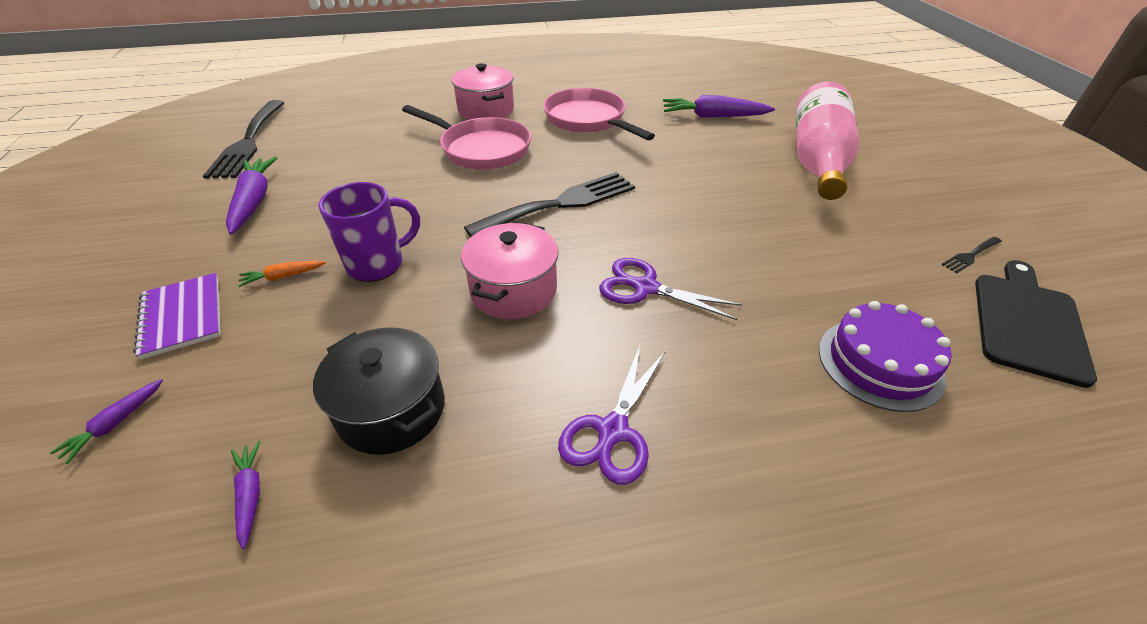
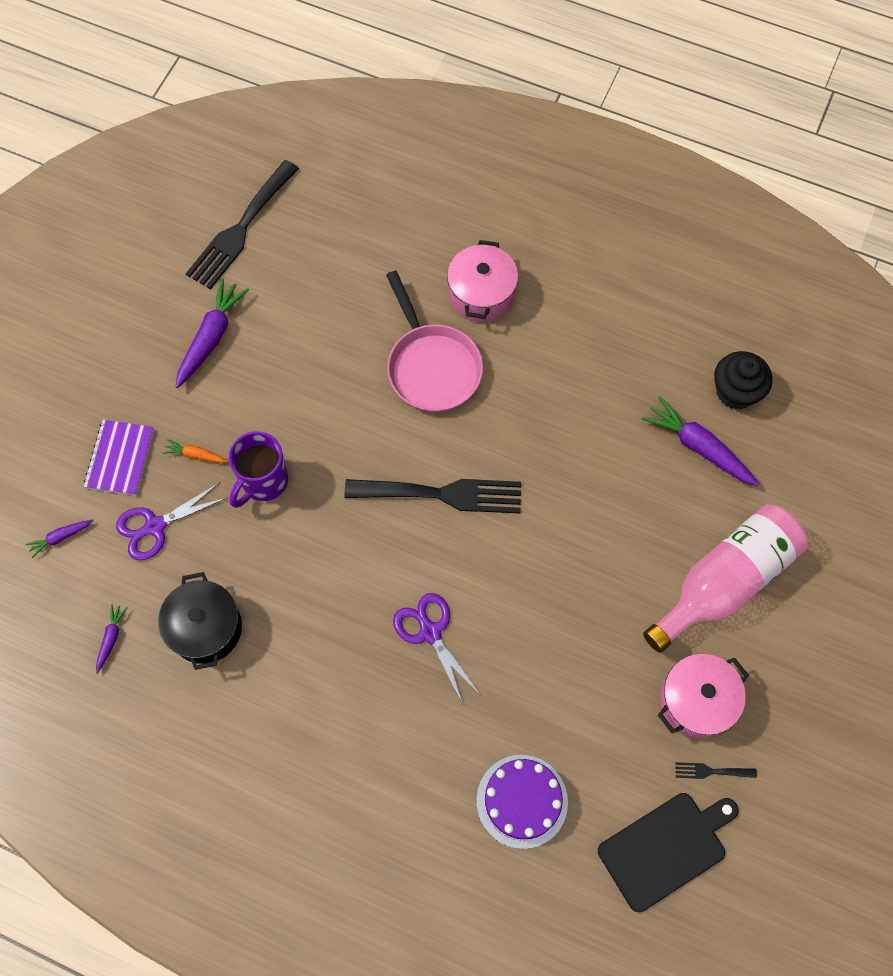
camera: 35 degrees right, 25 degrees up
purple mug [318,182,420,282] -> purple mug turned 120 degrees clockwise [229,431,288,508]
pink pot [461,223,559,319] -> pink pot moved to [658,654,749,739]
pink pan [543,88,655,140] -> none
purple scissors [558,346,666,485] -> purple scissors moved to [116,483,228,560]
none -> black cupcake [714,351,772,410]

